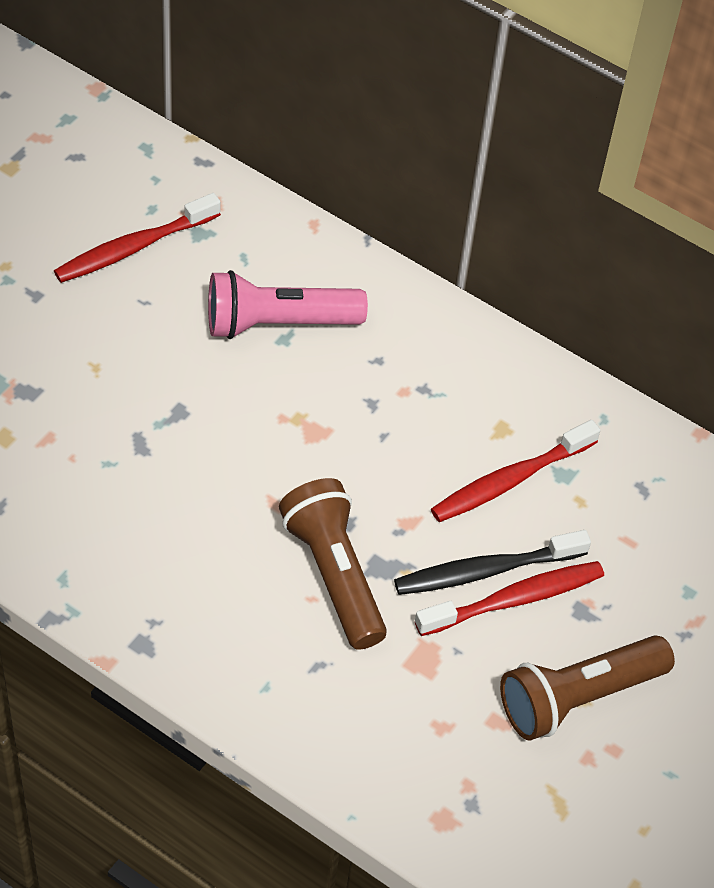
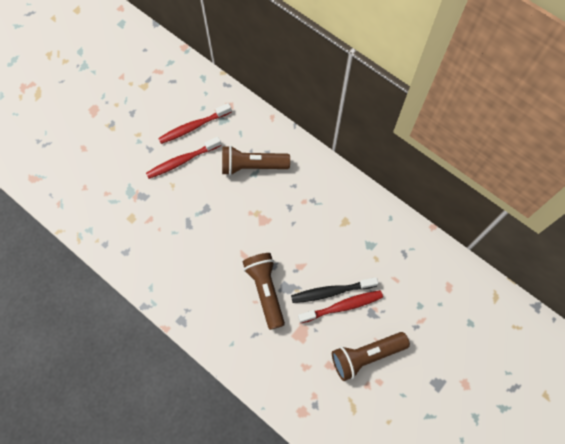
camera: 10 degrees right, 15 degrees up
pink flashlight [208,270,368,339] -> brown flashlight [222,145,290,176]
red toothbrush [431,420,600,522] -> red toothbrush moved to [146,137,221,179]

